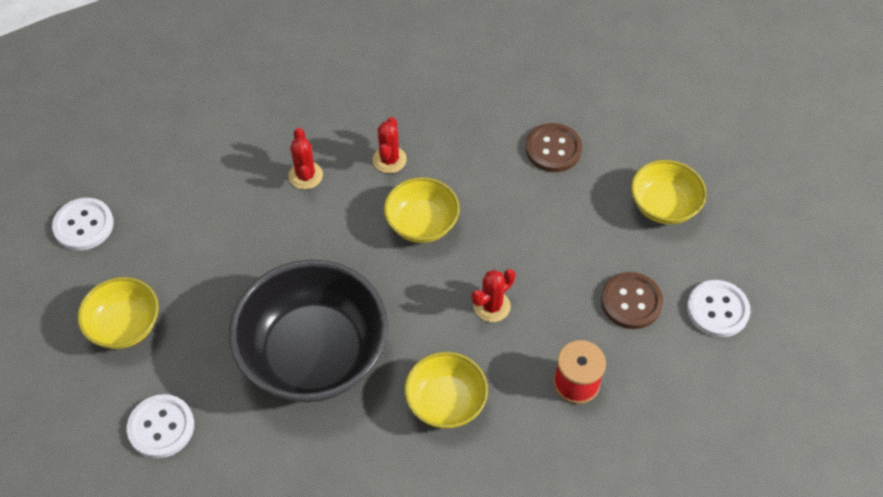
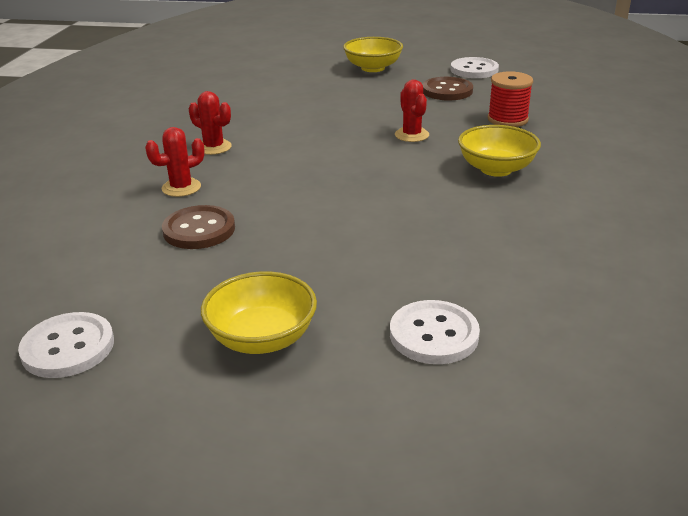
camera: 65 degrees left, 25 degrees down
black bowl [229,259,388,402] -> none
red cactus [288,128,323,189] -> red cactus turned 45 degrees counterclockwise [145,127,205,197]
yellow bowl [384,177,460,243] -> none
brown button [525,123,582,172] -> brown button moved to [162,205,235,249]

